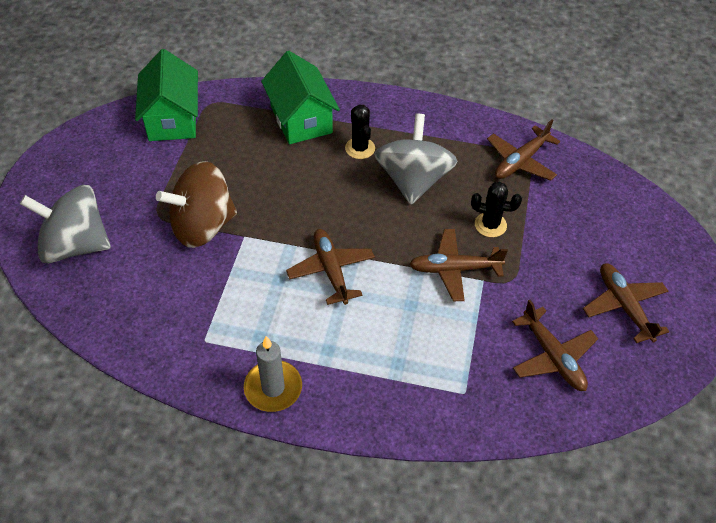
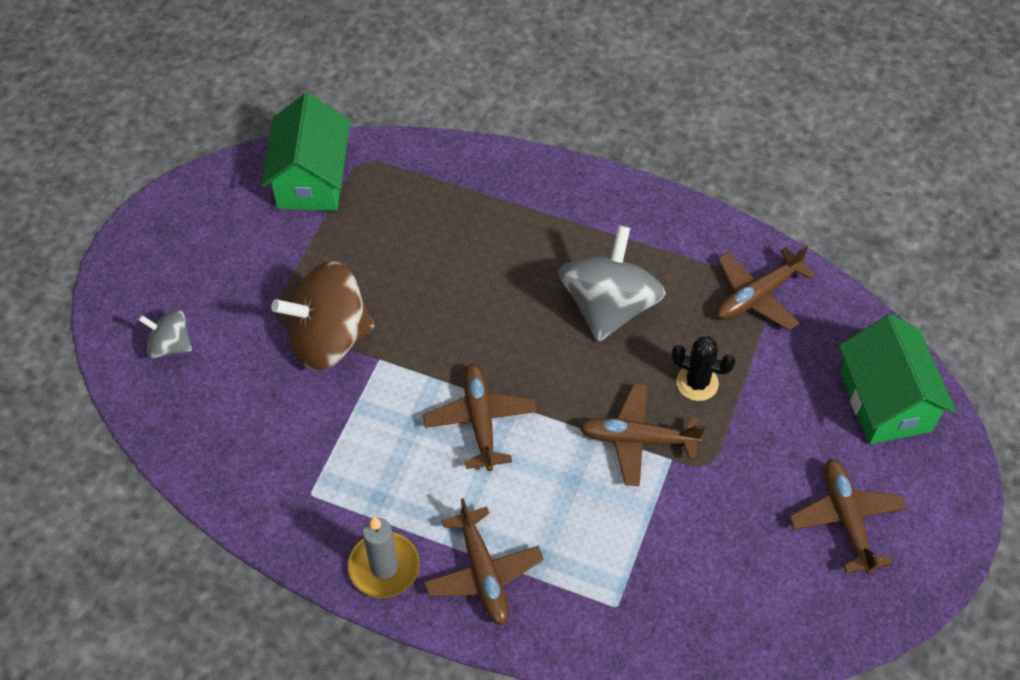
camera: 10 degrees right, 5 degrees up
grey spinning top [20,185,111,263] -> grey spinning top [138,309,192,358], size x0.52
green house [261,51,340,144] -> green house moved to [839,314,956,444]
black cactus [345,105,375,159] -> none
brown plane [512,300,598,391] -> brown plane moved to [424,498,544,626]

